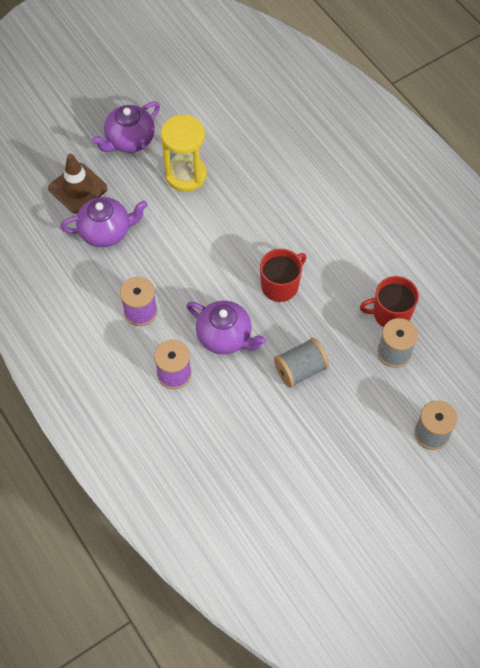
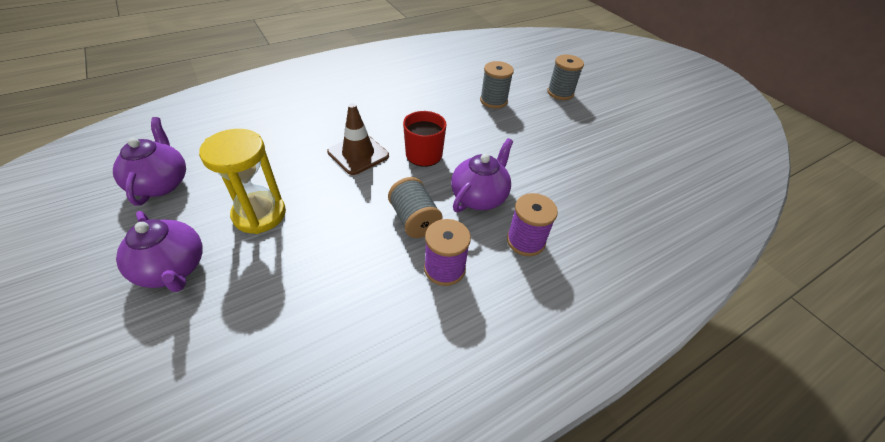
camera: 90 degrees left, 15 degrees down
brown traffic cone [48,154,108,213] -> brown traffic cone moved to [327,103,389,175]
purple teapot [60,197,148,247] -> purple teapot moved to [113,117,186,206]
grey spool [274,338,329,388] -> grey spool moved to [388,177,443,238]
red mug [360,276,419,327] -> none

